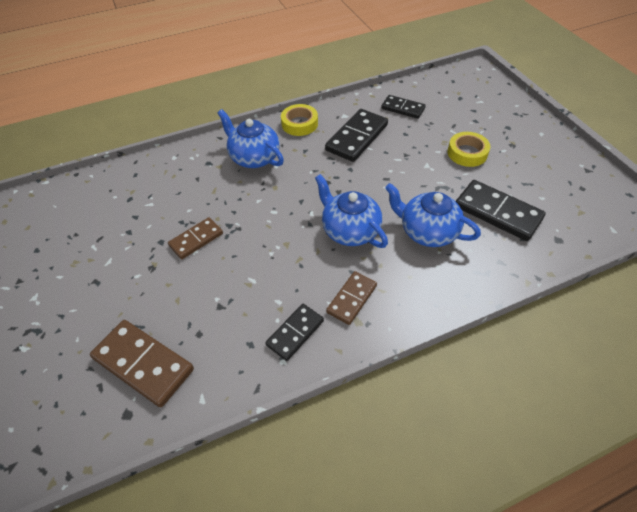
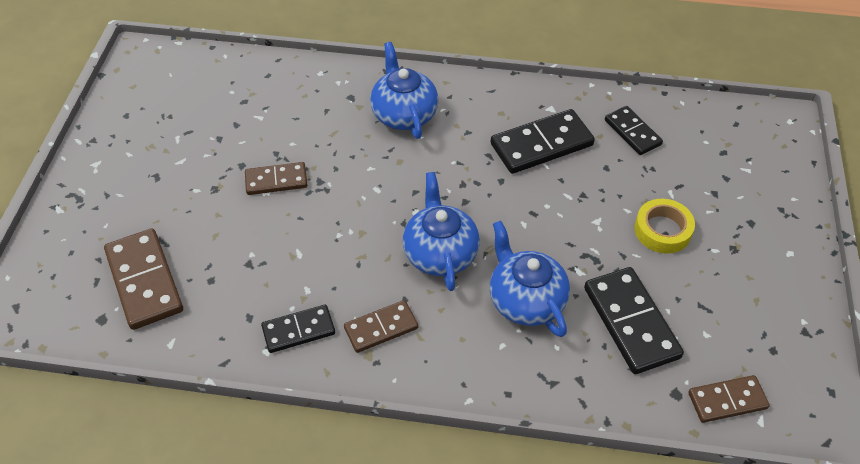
camera: 30 degrees right, 0 degrees up
yellow tape [281,104,318,136] -> none
none -> brown domino [688,375,770,423]

